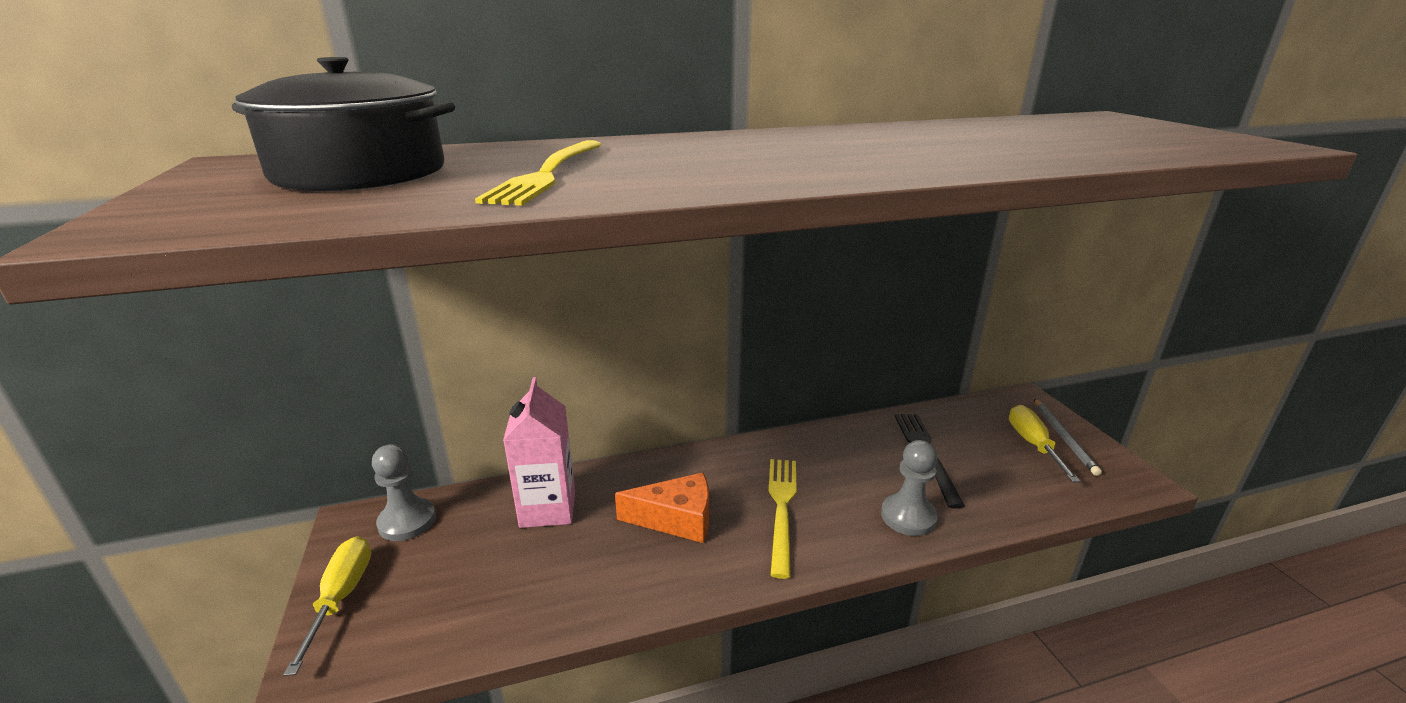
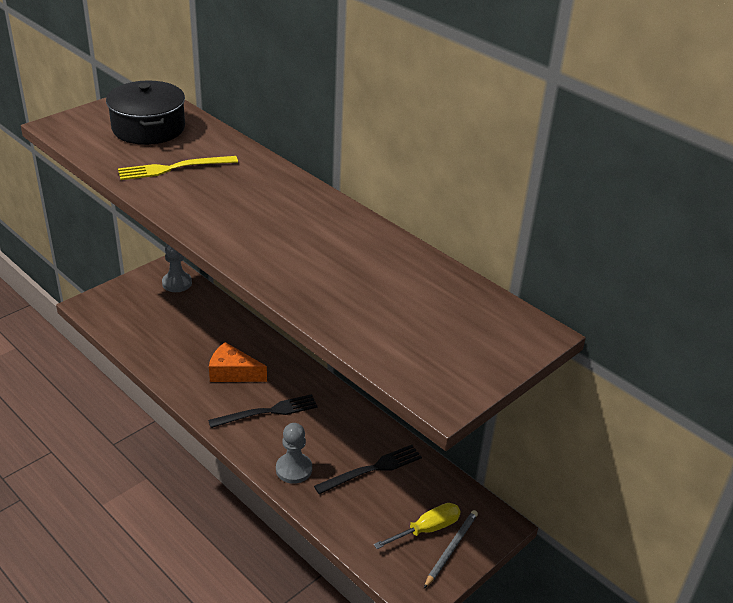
camera: 60 degrees right, 10 degrees up
yellow screwdriver [283,536,371,676] -> none
pink carton [503,377,575,528] -> none
orange cheese [615,473,709,543] -> orange cheese turned 135 degrees clockwise [209,342,267,382]
yellow fork [769,459,796,579] -> black fork [208,394,318,428]
grey pencil [1034,399,1102,476] -> grey pencil turned 150 degrees clockwise [424,510,478,588]

